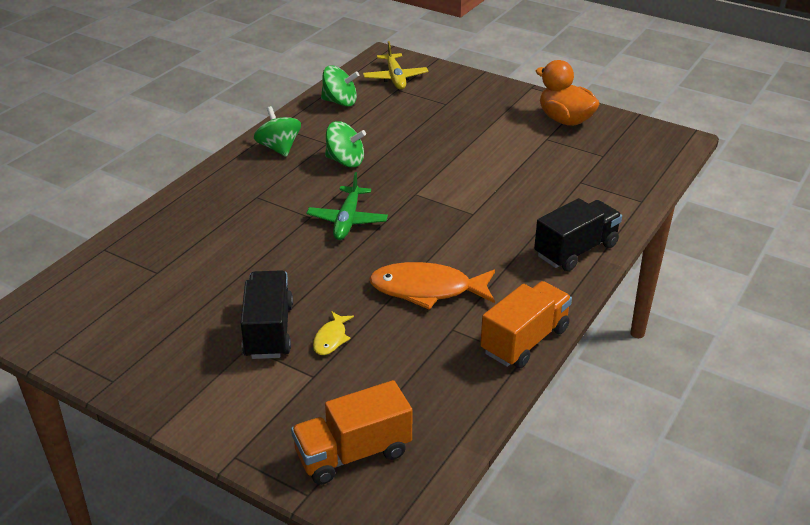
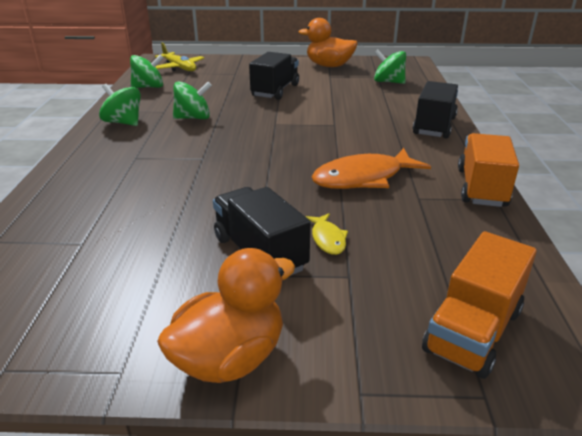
camera: 30 degrees left, 5 degrees down
green plane [306,172,388,240] -> none
none -> orange duck [157,248,295,383]
none -> black truck [249,52,299,100]
none -> green spinning top [374,49,406,84]

